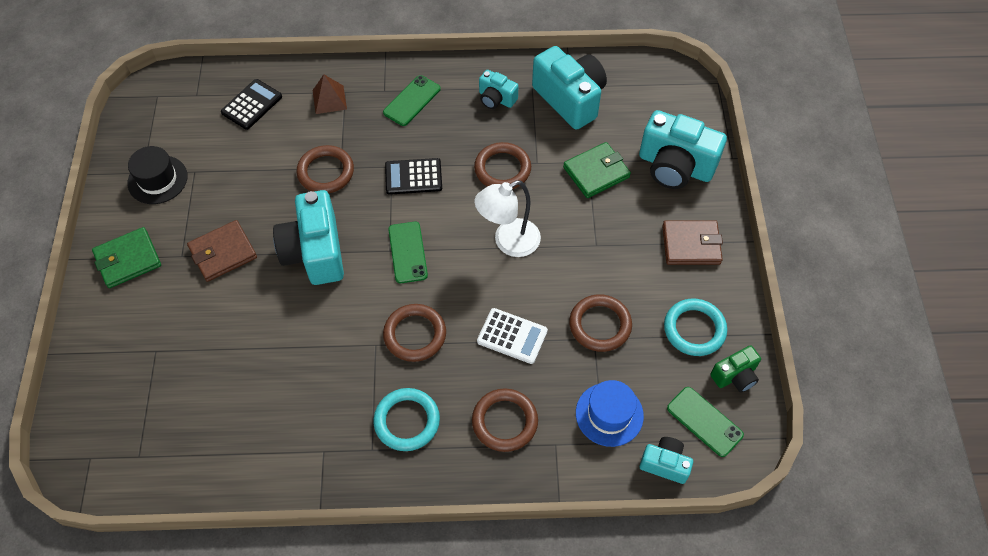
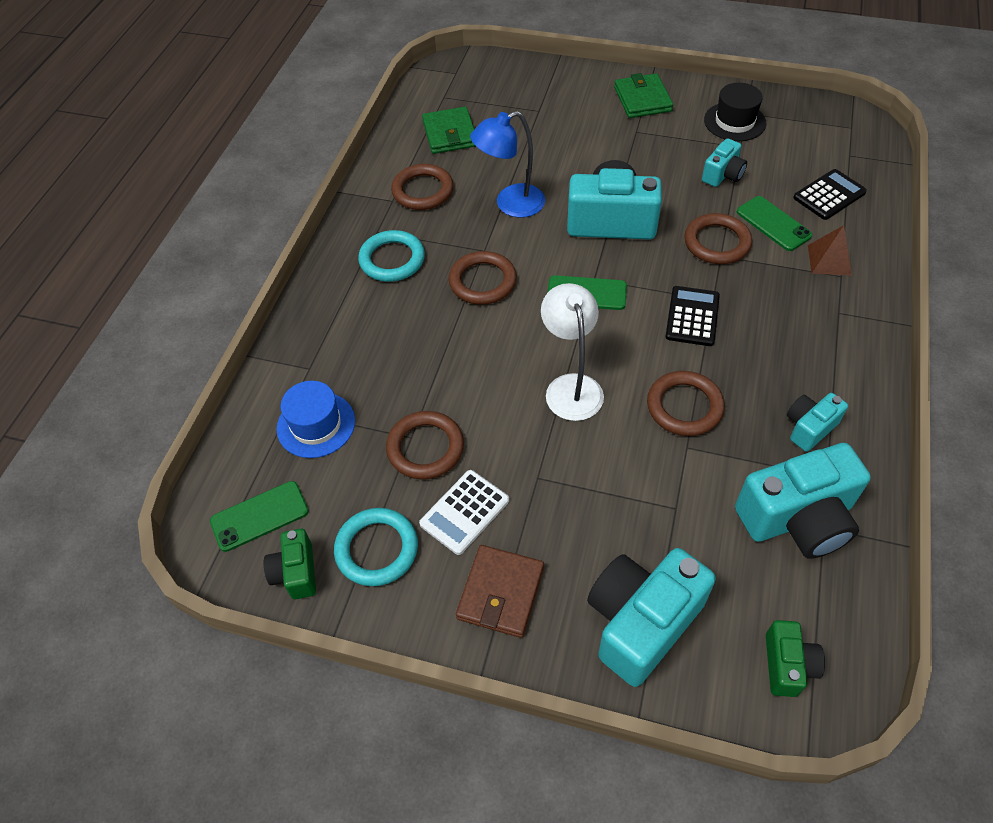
camera: 110 degrees right, 5 degrees down
brown wallet [187,220,257,282] -> none
black calculator [221,79,282,130] -> black calculator turned 90 degrees counterclockwise [793,169,867,220]
green phone [383,75,441,126] -> green phone moved to [737,196,813,251]
brown ring [472,388,538,452] -> brown ring moved to [391,164,454,210]
white calculator [477,308,548,364] -> white calculator moved to [419,470,509,555]
green wallet [563,142,631,198] -> green wallet moved to [422,107,476,154]
turquoise camera [640,437,693,484] -> turquoise camera moved to [702,138,747,187]
none -> blue lamp [470,111,545,218]
none -> green camera [766,620,825,697]

